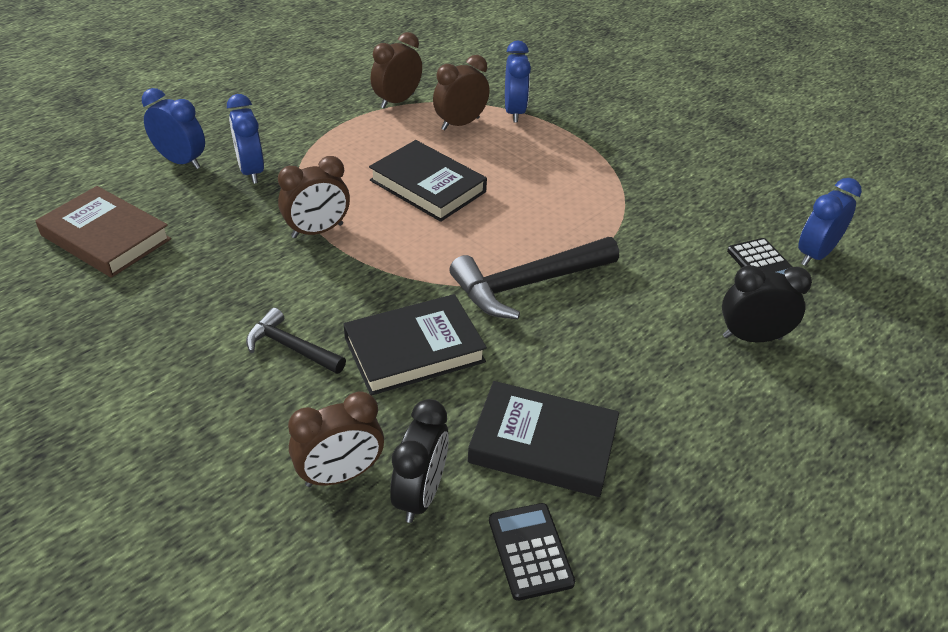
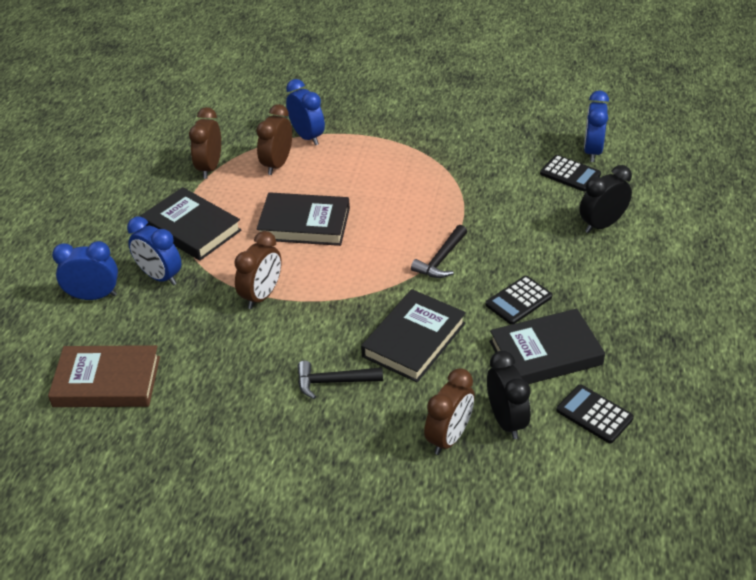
camera: 30 degrees left, 0 degrees up
black hammer [449,237,619,319] -> black hammer [411,225,467,278], size x0.58
none -> black book [141,187,241,261]
none -> black calculator [486,276,552,325]

